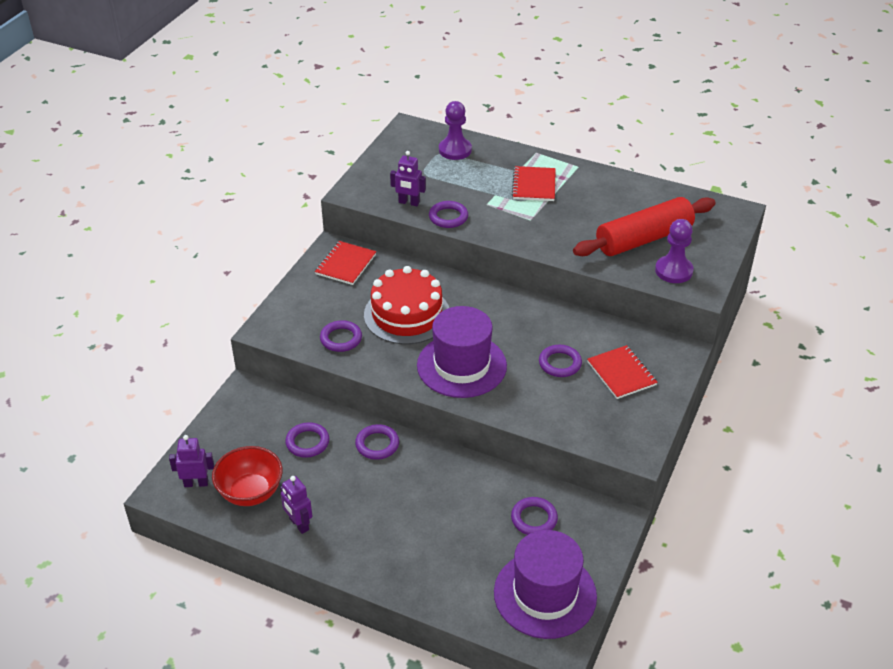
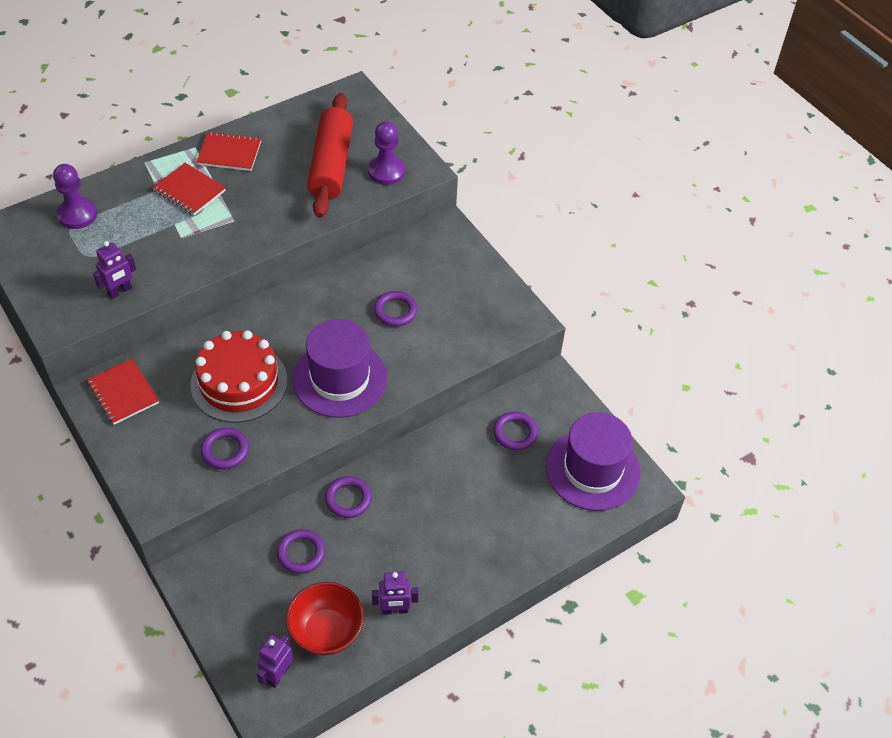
camera: 60 degrees left, 10 degrees up
purple ring [429,201,468,228] -> none
red notebook [587,345,658,399] -> red notebook moved to [197,131,261,171]

